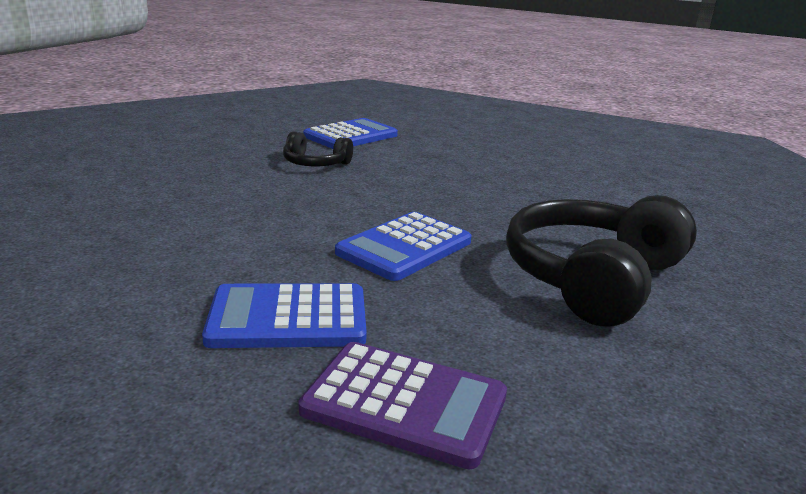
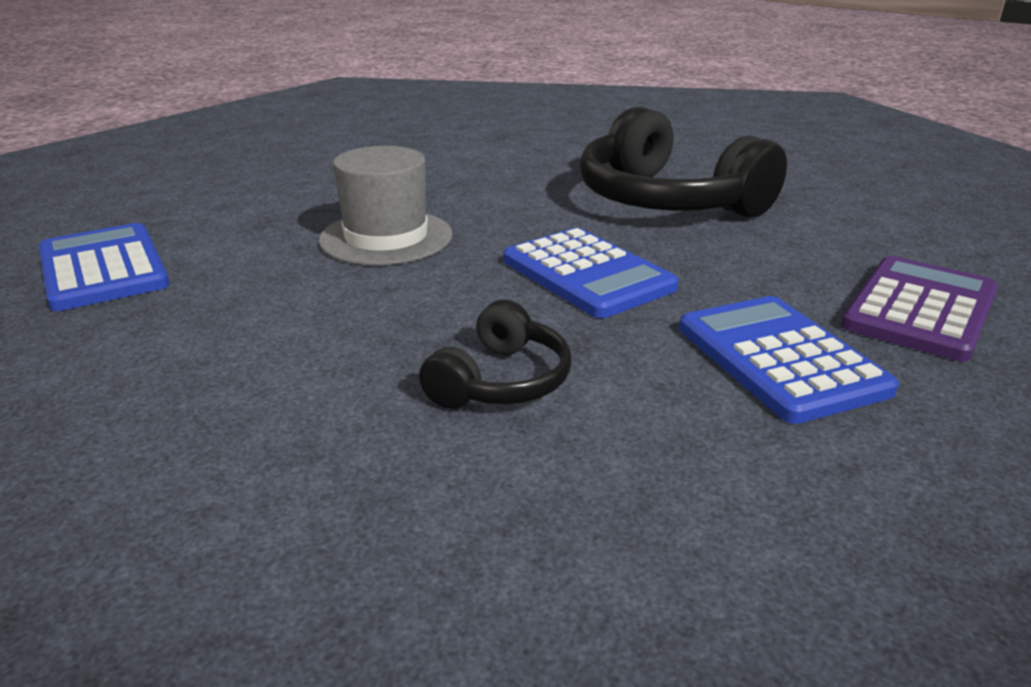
camera: 75 degrees left, 5 degrees up
blue calculator [202,283,367,348] -> blue calculator turned 150 degrees clockwise [679,296,899,424]
black headphones [283,131,353,166] -> black headphones moved to [419,300,571,409]
none -> grey hat [318,146,453,265]

